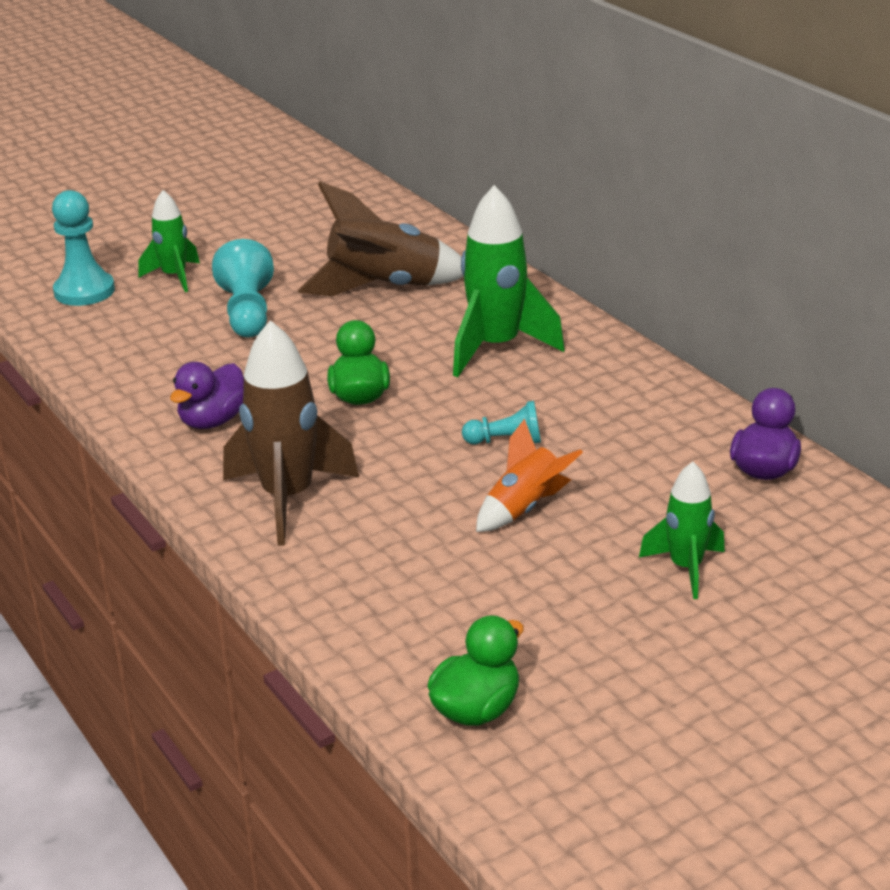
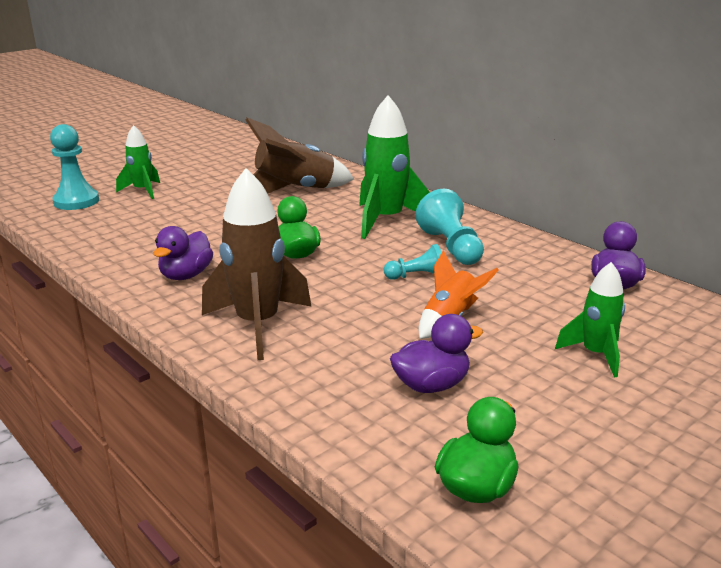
camera: 10 degrees left, 5 degrees down
turquoise pawn [212,239,274,338] -> turquoise pawn moved to [415,189,484,265]
none -> purple duck [390,314,483,393]

